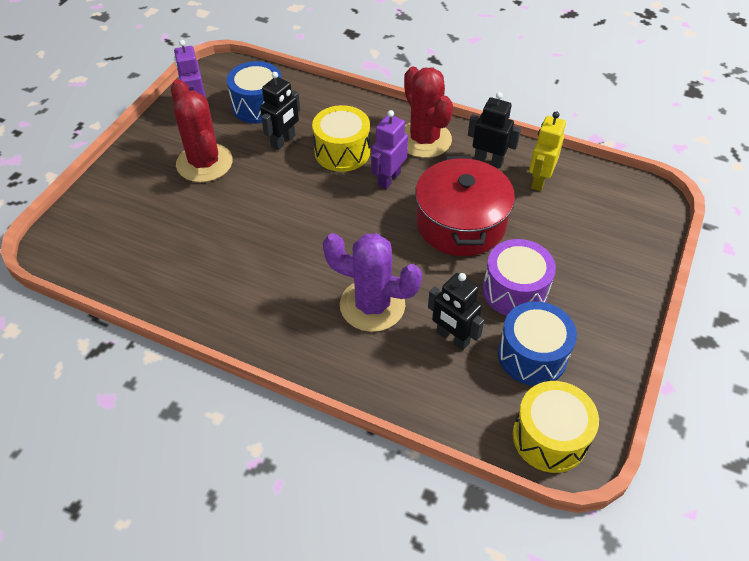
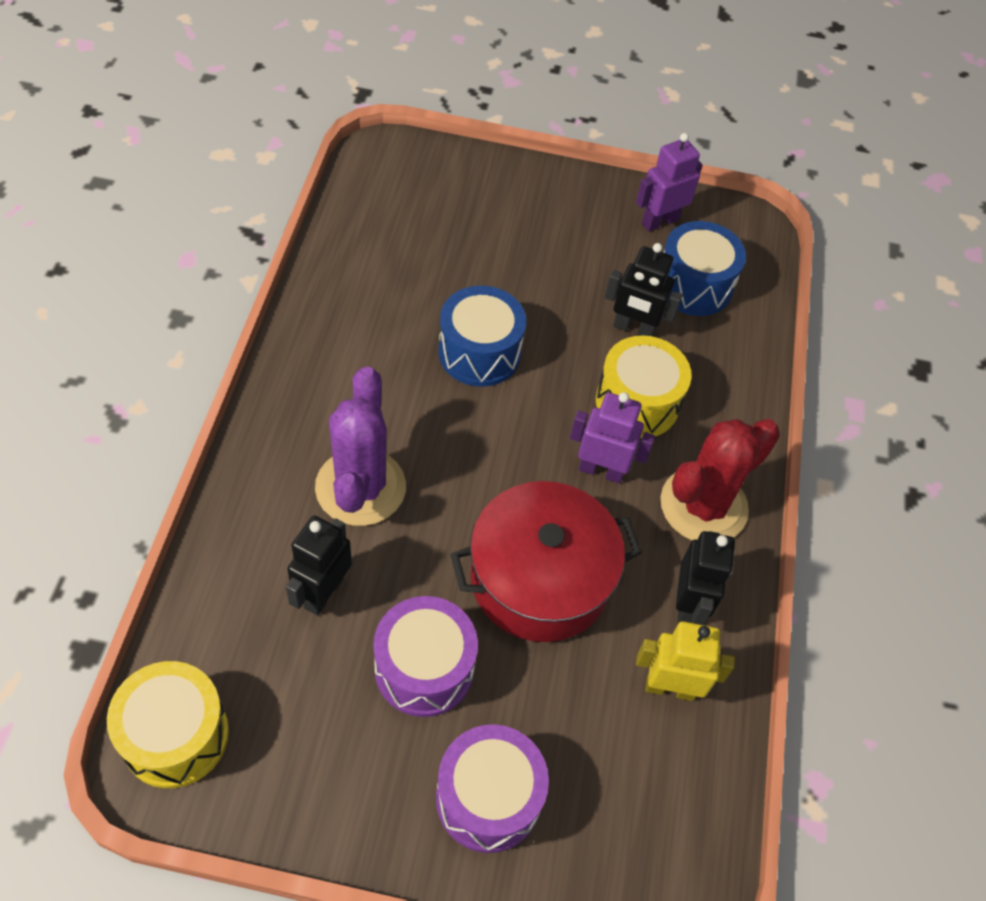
camera: 70 degrees right, 5 degrees up
red cactus [171,79,233,182] -> none
blue drum [498,301,577,386] -> blue drum moved to [438,286,526,387]
none -> purple drum [436,724,549,853]

